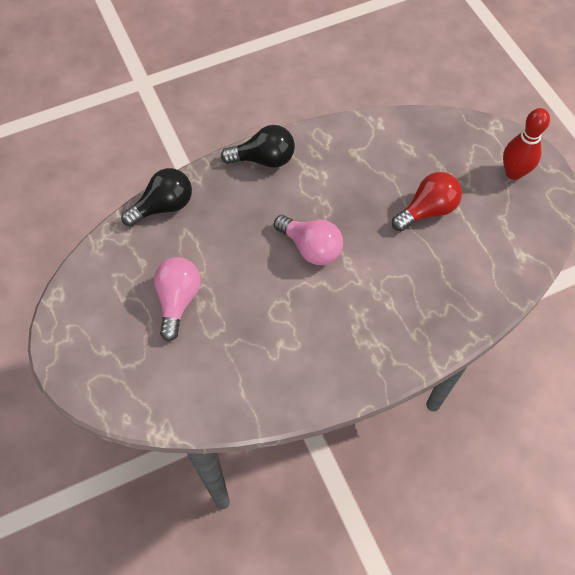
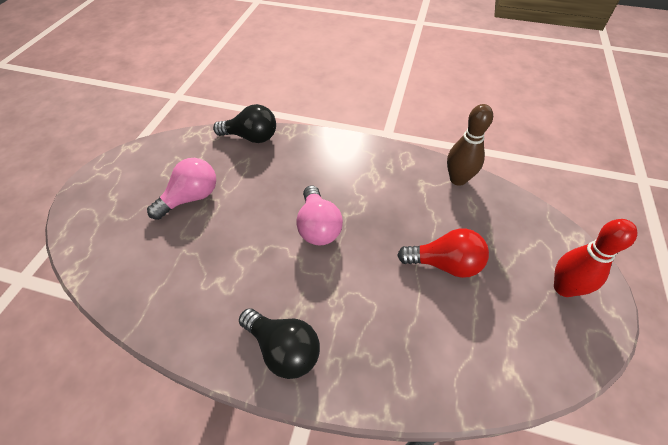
camera: 40 degrees right, 10 degrees down
black light bulb [221,125,295,168] -> black light bulb moved to [239,308,320,379]
none -> brown bowling pin [447,104,493,186]

